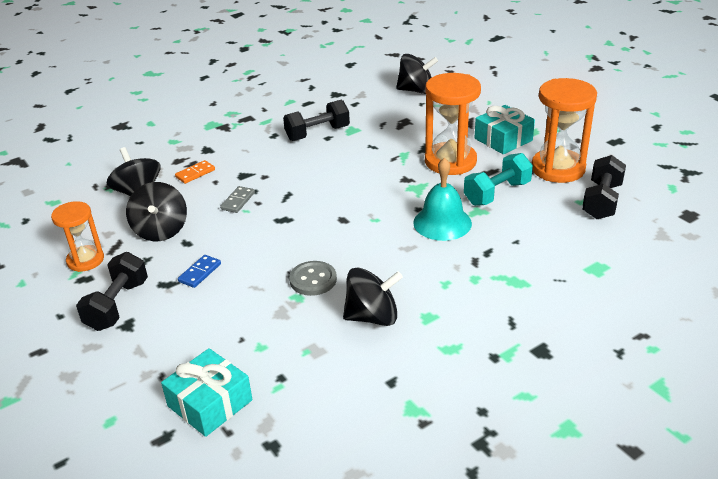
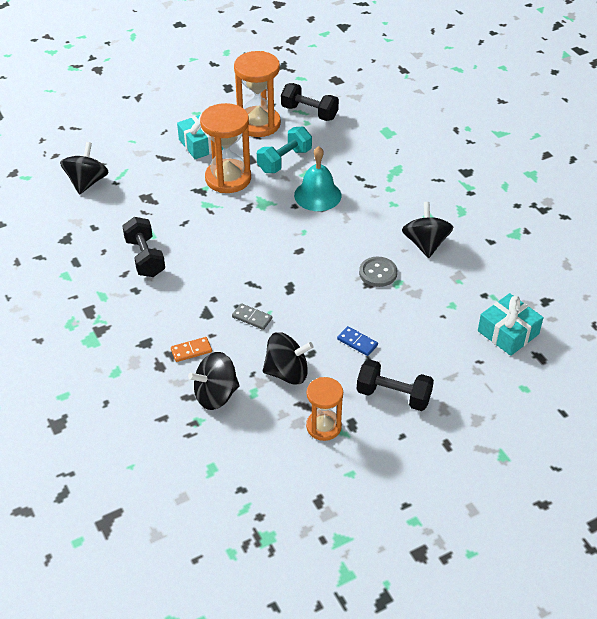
camera: 85 degrees left, 10 degrees up
orange domino [175,160,215,184] -> orange domino turned 75 degrees counterclockwise [171,337,212,362]
turquoise dumbbell [464,153,533,206] -> turquoise dumbbell turned 75 degrees clockwise [257,126,312,173]

